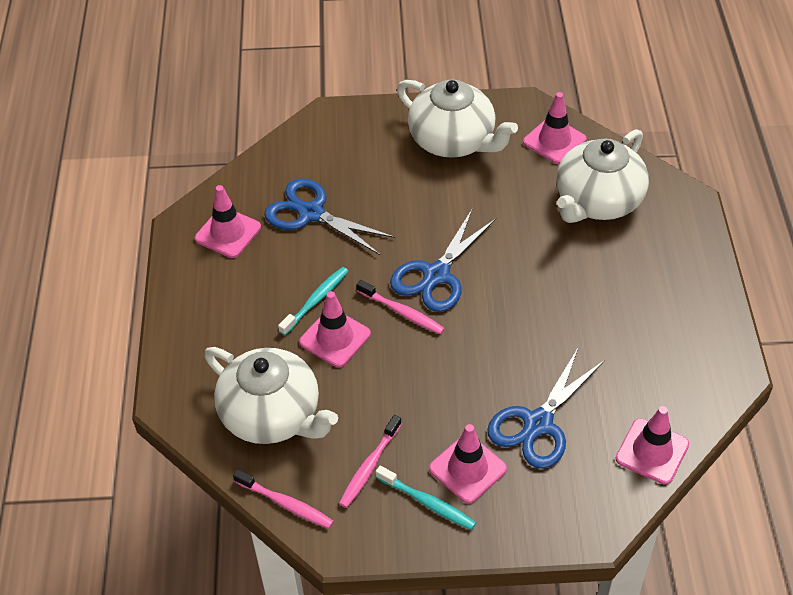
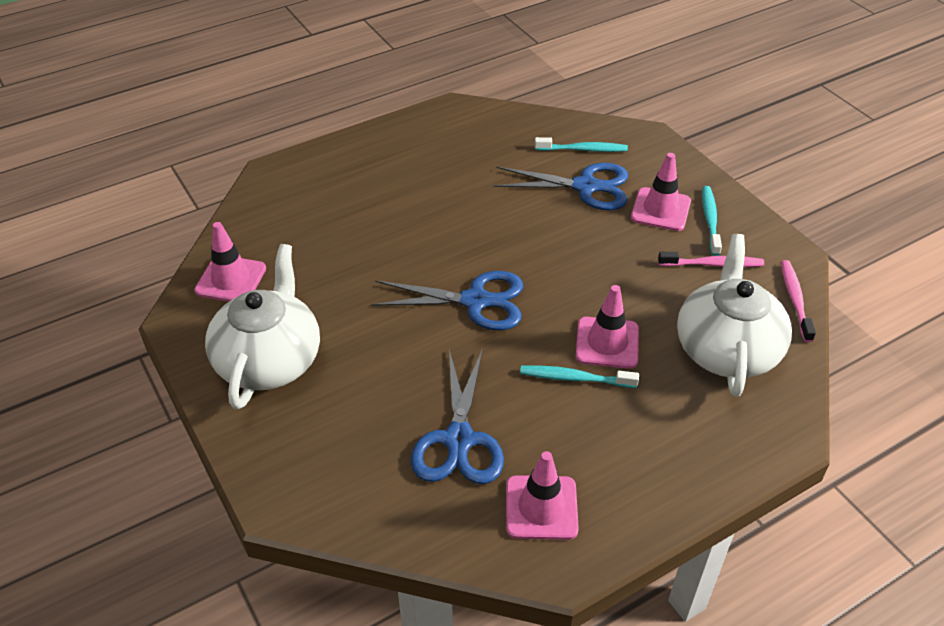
camera: 120 degrees left, 5 degrees down
pink toothbrush [357,280,445,335] -> none
white teapot [557,129,649,223] -> none
pink traffic cone [616,406,689,484] -> none
none -> turquoise toothbrush [535,137,628,152]

